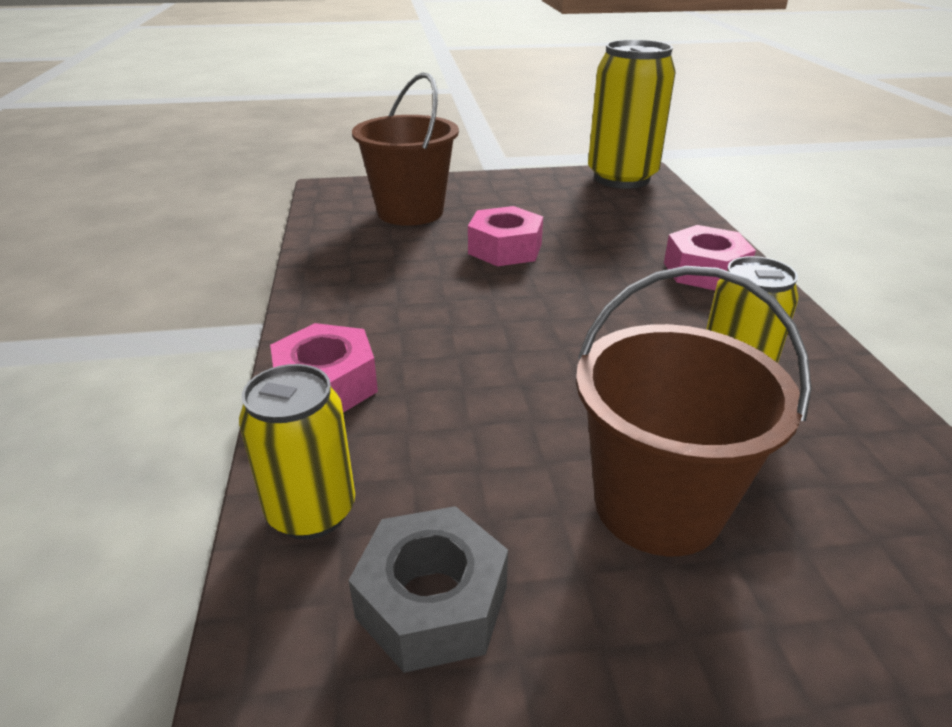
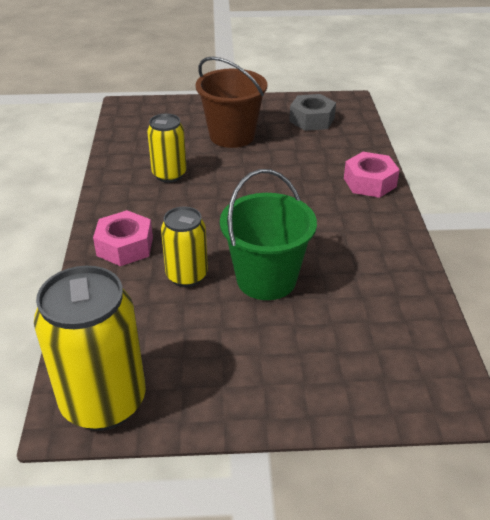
camera: 175 degrees left, 5 degrees up
yellow can [239,364,355,540] -> yellow can moved to [161,206,208,287]
brown bucket [352,73,459,226] -> none
pink nut [468,206,543,266] -> green bucket [220,169,317,300]

